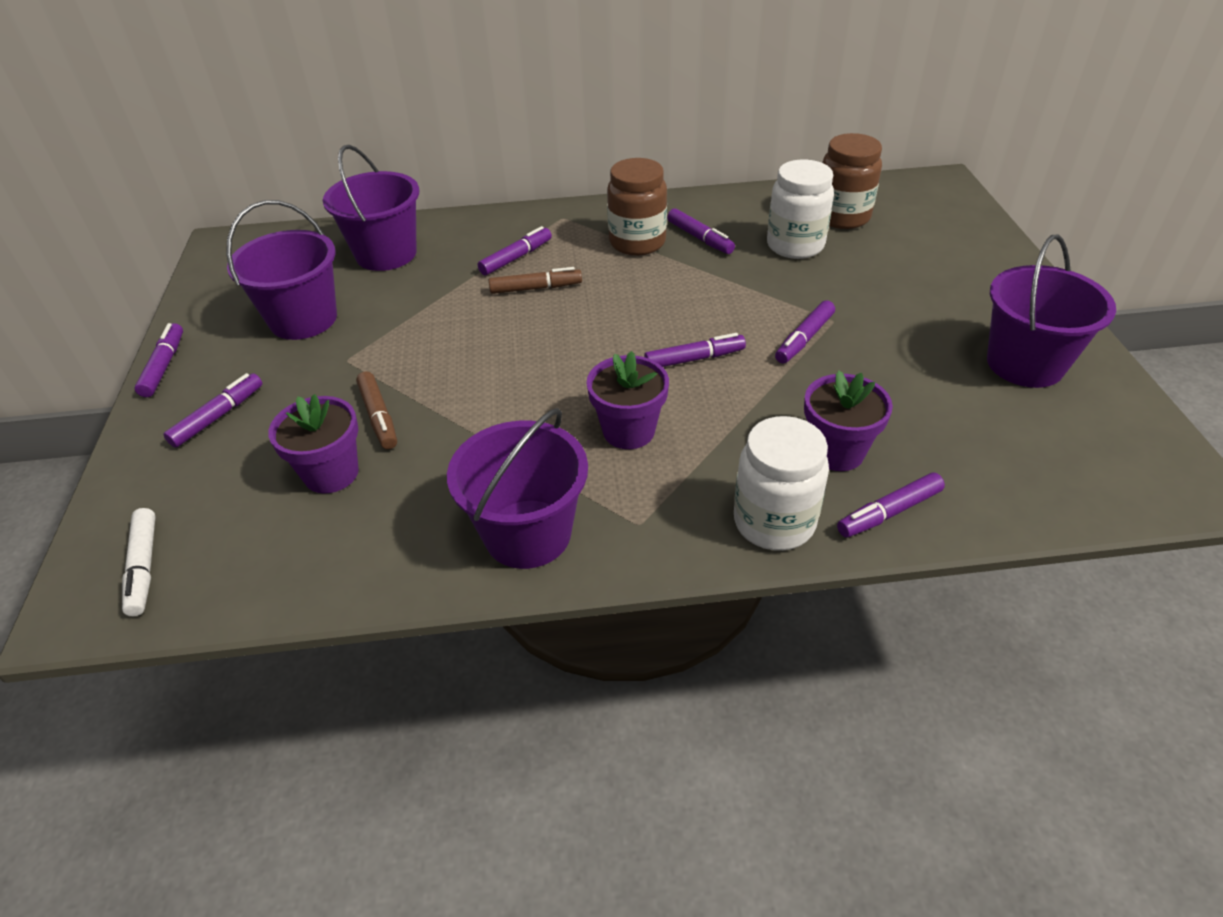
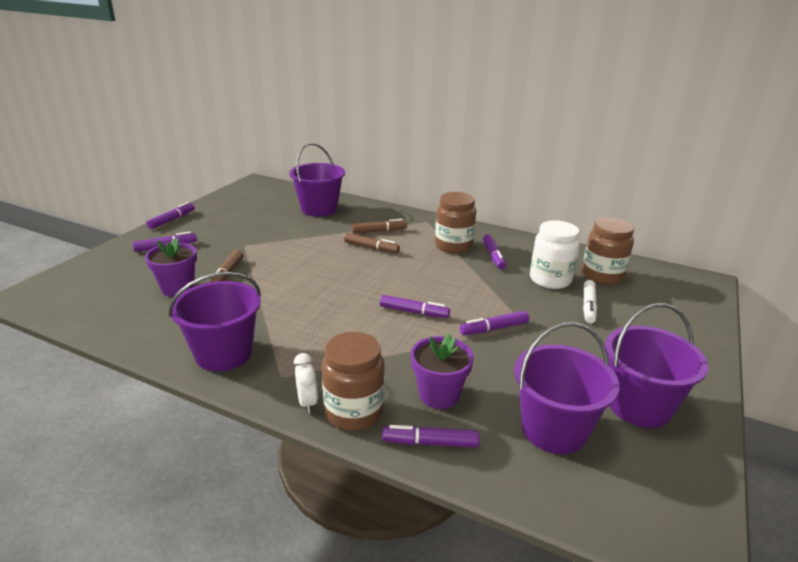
camera: 30 degrees right, 15 degrees down
white marker [122,508,156,616] -> white marker moved to [583,280,597,323]
purple bucket [226,200,337,340] -> purple bucket moved to [514,322,619,454]
purple marker [478,226,552,275] -> brown marker [352,219,407,234]
purple flower pot [587,351,669,449] -> none
white jar [734,416,829,551] -> brown jar [322,332,385,431]
none -> white clock [294,353,318,413]

